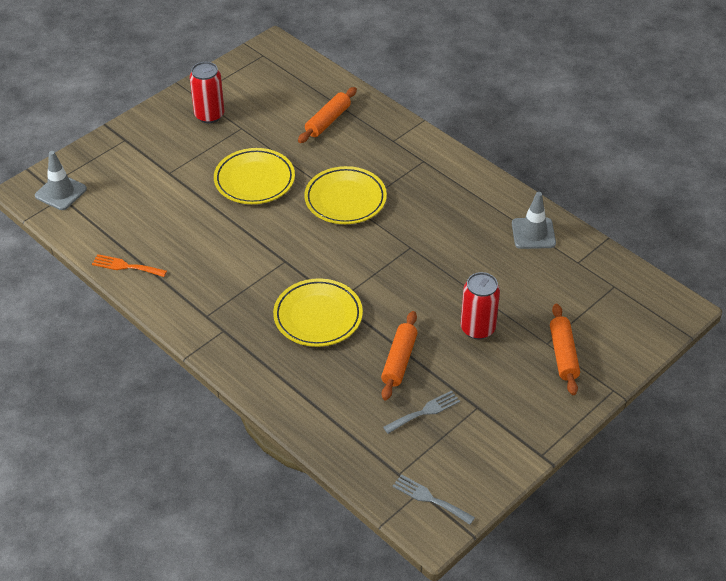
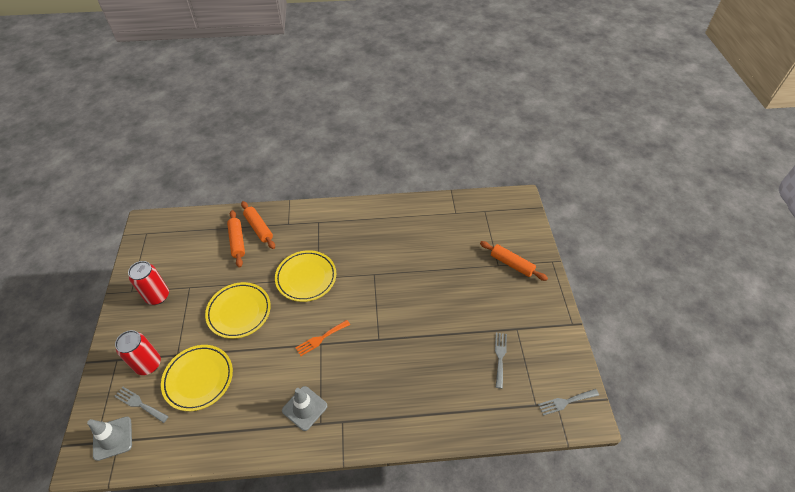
camera: 50 degrees left, 5 degrees up
orange fork [92,254,167,277] -> orange fork moved to [295,320,350,356]
yellow plate [273,278,363,347] -> yellow plate moved to [161,345,233,411]
orange rolling pin [381,311,418,400] -> orange rolling pin moved to [241,201,275,249]
red can [461,272,500,339] -> red can moved to [115,330,161,375]
grey traffic cone [512,192,556,249] -> grey traffic cone moved to [282,386,327,431]
none -> grey fork [114,387,169,423]

